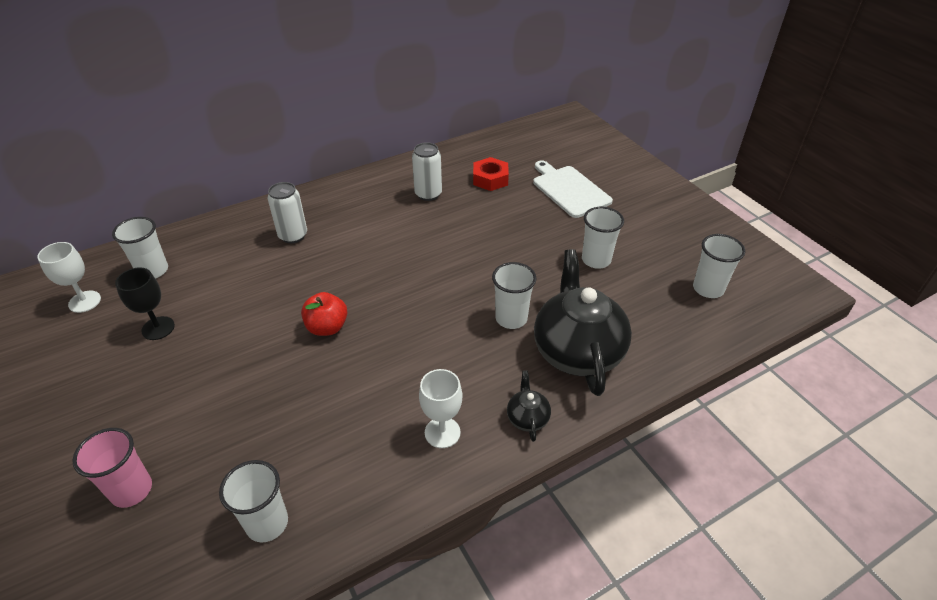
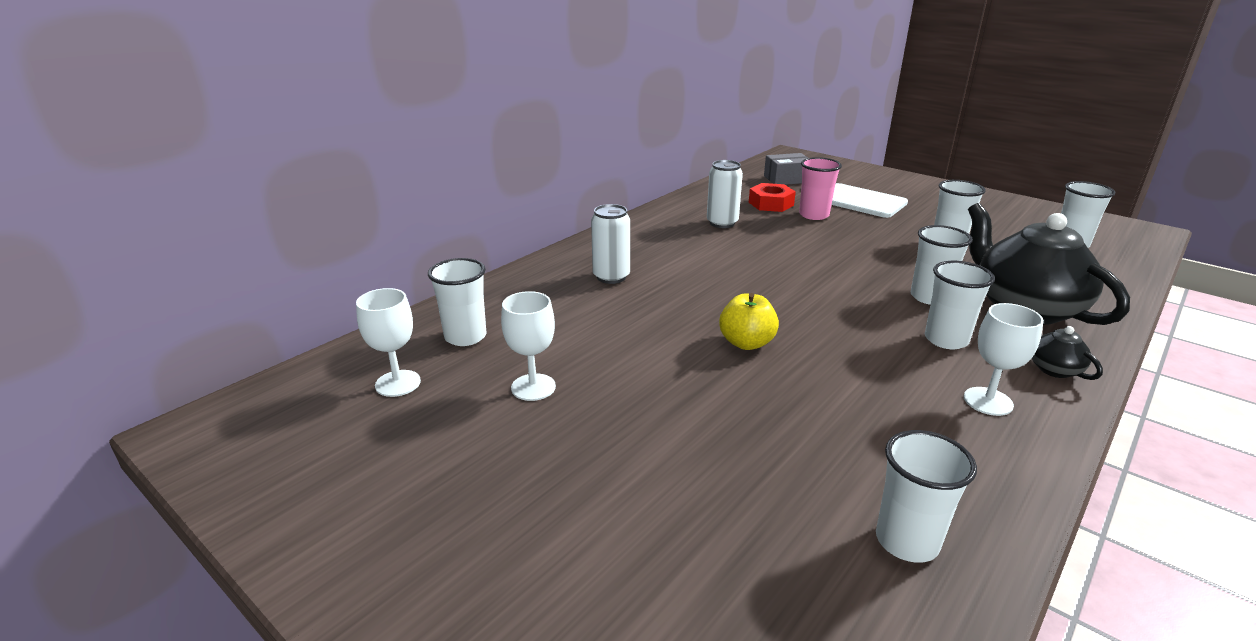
camera: 20 degrees left, 15 degrees down
pink cup [72,428,152,508] -> pink cup moved to [799,157,842,220]
black goblet [115,268,175,340] -> white goblet [501,291,556,401]
red apple [301,292,347,336] -> yellow apple [719,293,779,350]
none -> grey box [764,153,808,185]
none -> white cup [925,261,995,349]

